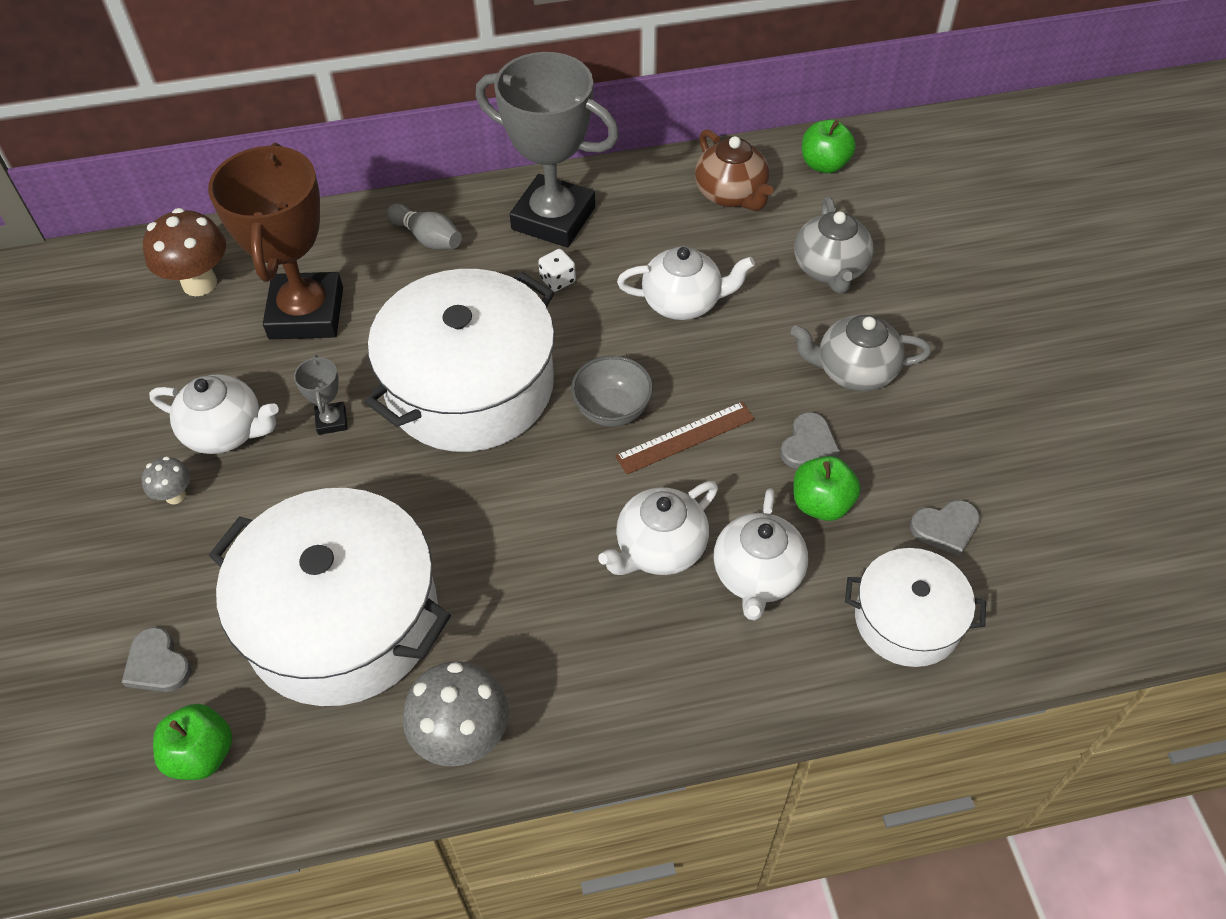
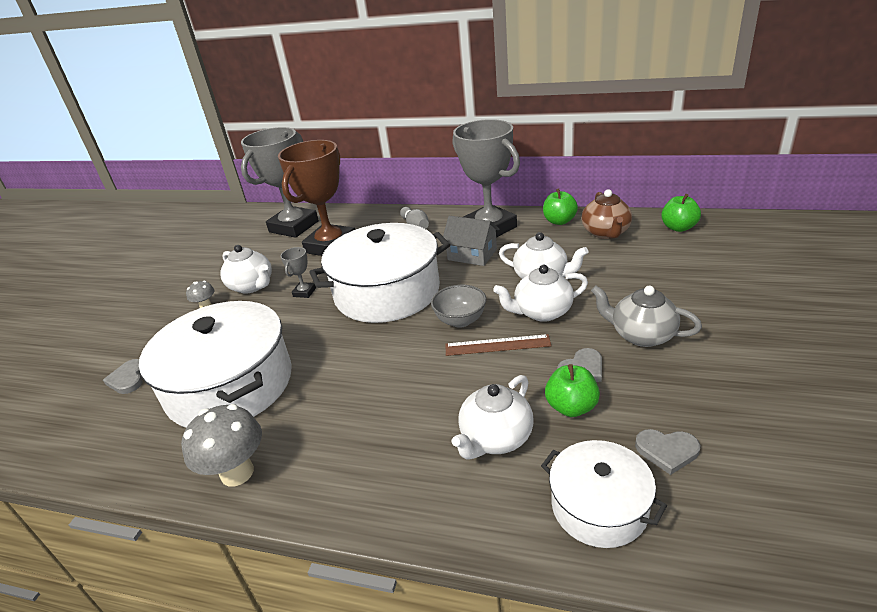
camera: 30 degrees right, 20 degrees down
brown mushroom [143,208,226,296] -> grey trophy [241,127,319,238]
green apple [153,704,232,780] -> green apple moved to [543,189,578,225]
white dice [538,249,576,292] -> grey house [441,216,500,266]
white teapot [598,481,718,575] -> white teapot moved to [493,265,588,322]
grey teapot [794,197,874,293] -> none

